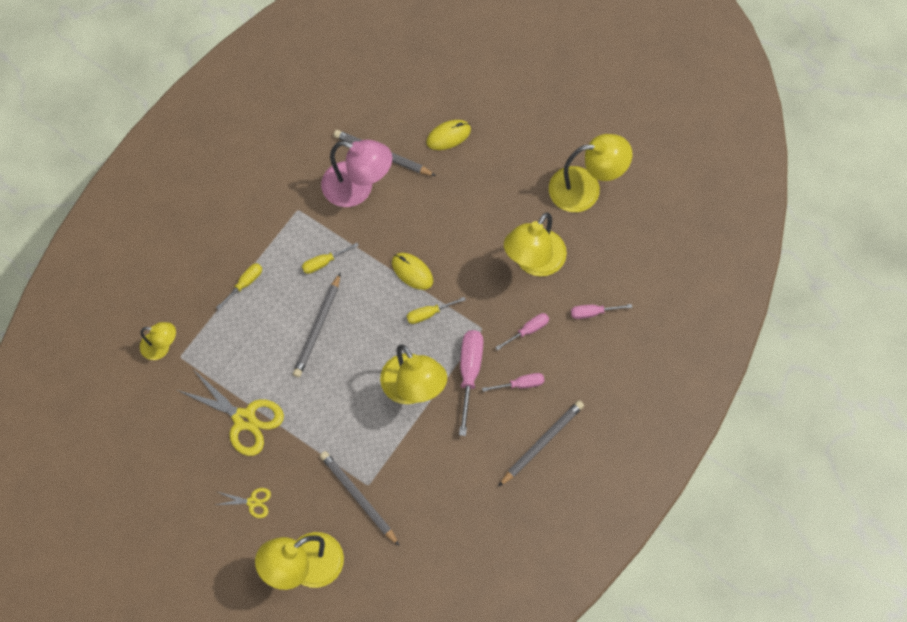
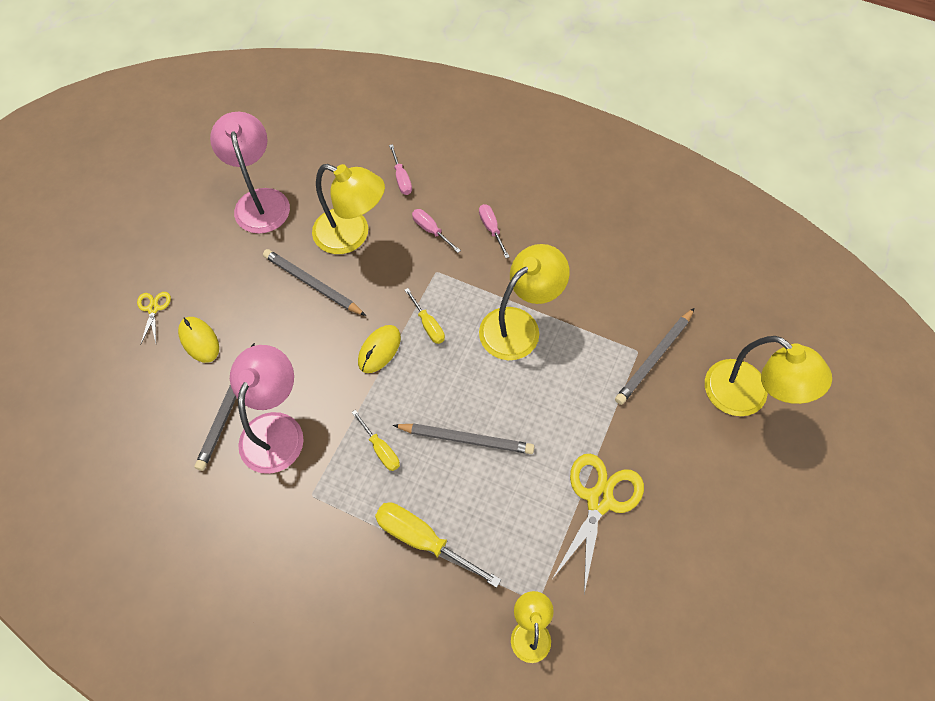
camera: 100 degrees left, 5 degrees down
yellow screwdriver [216,263,262,310] -> yellow screwdriver [375,503,501,588], size x1.74
yellow scissors [216,488,271,518] -> yellow scissors moved to [137,292,171,344]
pink screwdriver [459,330,484,436] -> none
grey pencil [498,400,584,487] -> grey pencil moved to [263,249,366,316]
yellow lamp [549,134,632,212] -> pink lamp [210,112,290,234]

